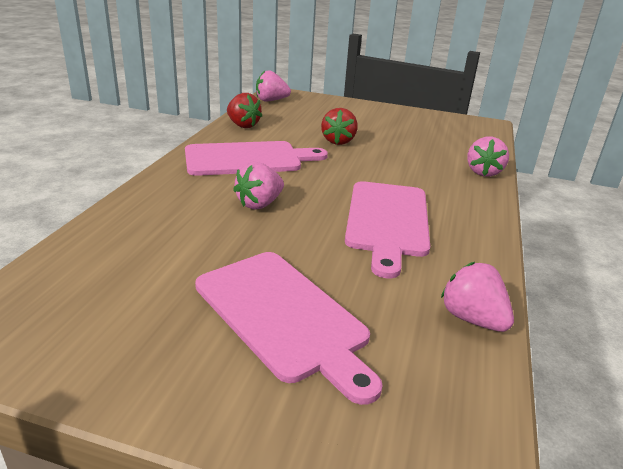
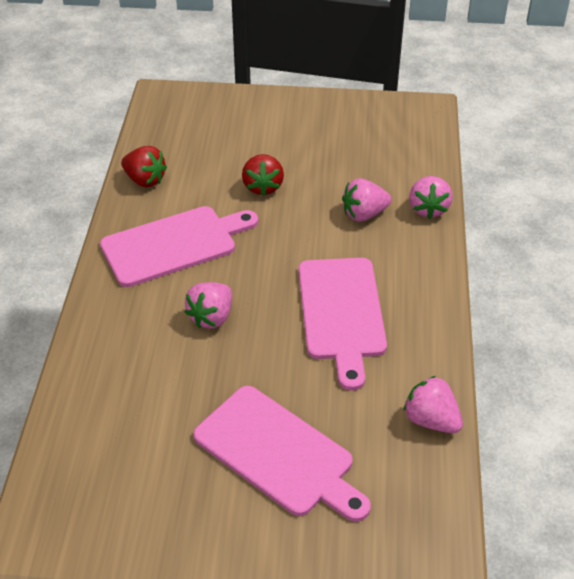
camera: 10 degrees left, 15 degrees up
pink strawberry [256,70,291,101] -> pink strawberry moved to [342,178,391,222]

